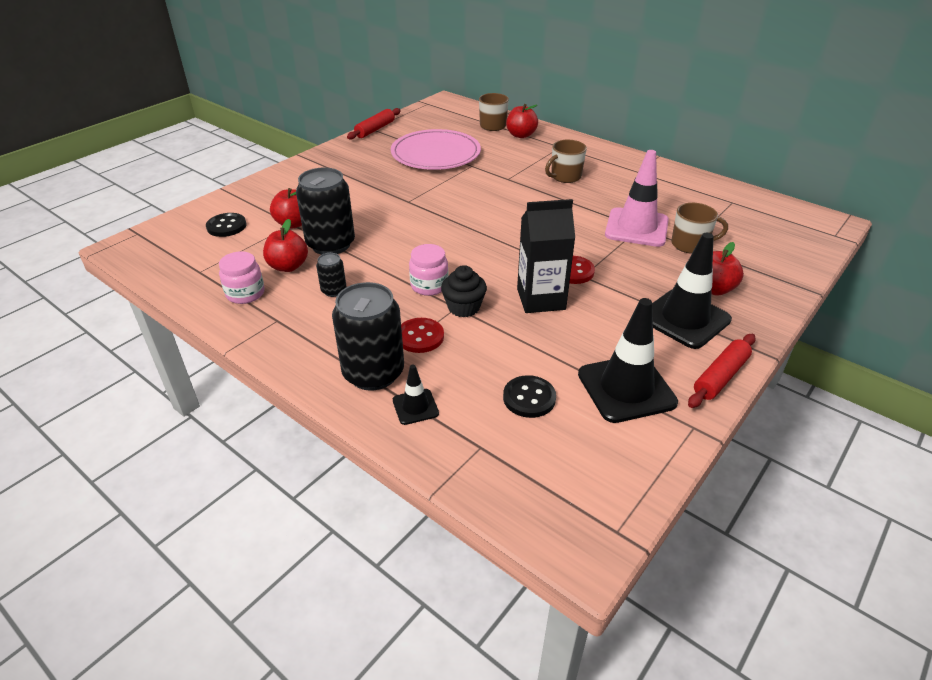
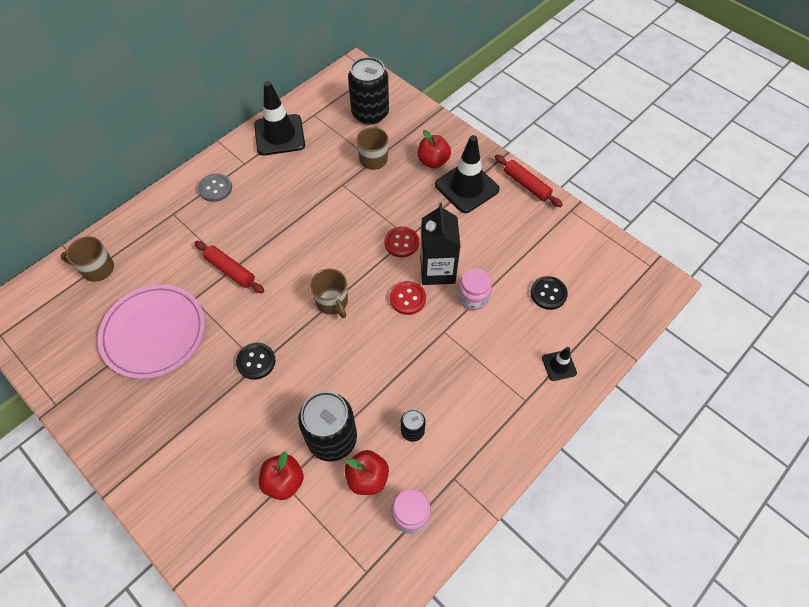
camera: 85 degrees left, 20 degrees up
black button [206,213,246,237] -> black button moved to [236,343,275,380]
black can [332,282,404,391] -> black can moved to [348,57,389,125]
red rolling pin [347,108,401,139] -> red rolling pin moved to [195,241,264,293]
red button [401,318,444,353] -> red button moved to [390,281,426,315]
pink jar [409,244,449,296] -> pink jar moved to [458,269,492,310]
black cupcake [441,265,487,317] -> none
red apple [506,104,538,138] -> none
brown mug [545,140,587,183] -> brown mug moved to [310,269,348,318]
black traffic cone [578,298,678,423] -> black traffic cone moved to [254,81,305,156]
pink traffic cone [605,150,669,247] -> none
none -> grey button [198,173,232,202]

